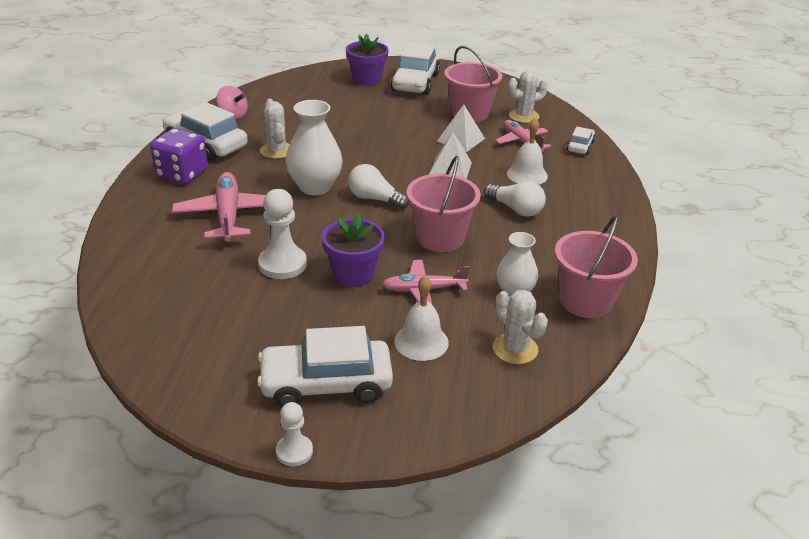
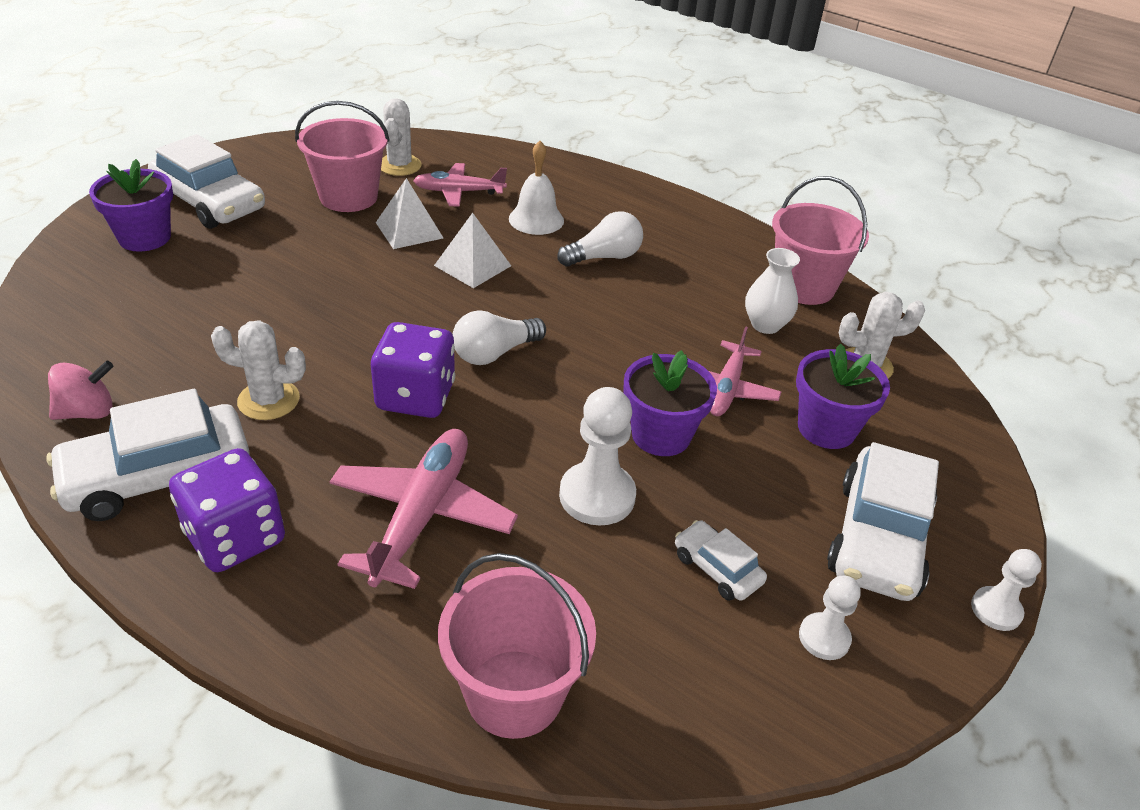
camera: 65 degrees left, 5 degrees up
pink plane [172,172,266,242] -> pink plane turned 90 degrees clockwise [330,429,518,589]
white vase [286,100,342,195] -> purple dice [371,322,455,418]
white bell [394,275,449,361] -> purple flower pot [796,344,890,449]
pink bucket [406,156,481,252] -> pink bucket moved to [438,553,596,739]
white car [567,127,596,155] -> white car moved to [675,520,767,601]
none -> white pawn [799,576,861,660]

